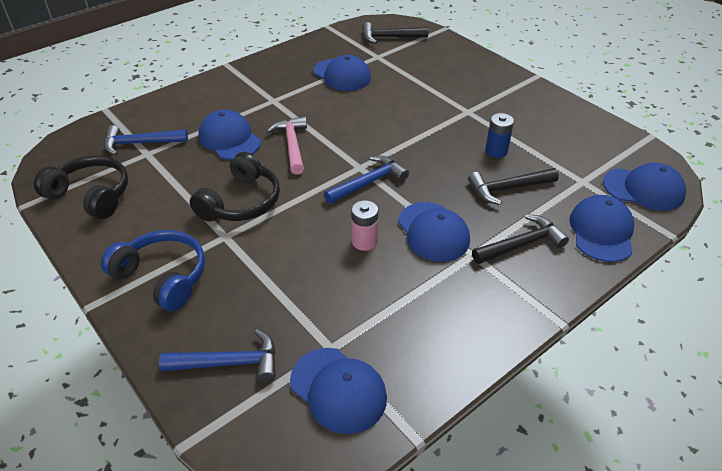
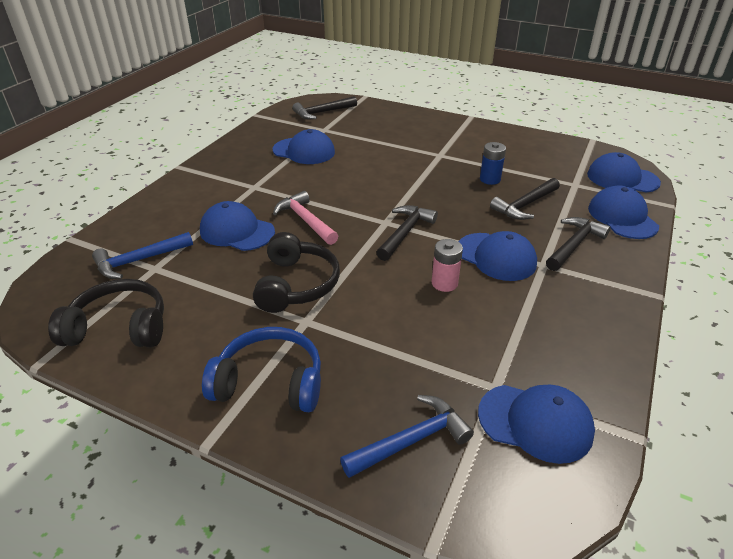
camera: 25 degrees left, 5 degrees down
blue hammer [324,156,409,204] -> black hammer [376,205,438,261]
blue cap [603,163,686,211] -> blue cap turned 150 degrees counterclockwise [587,152,661,193]

